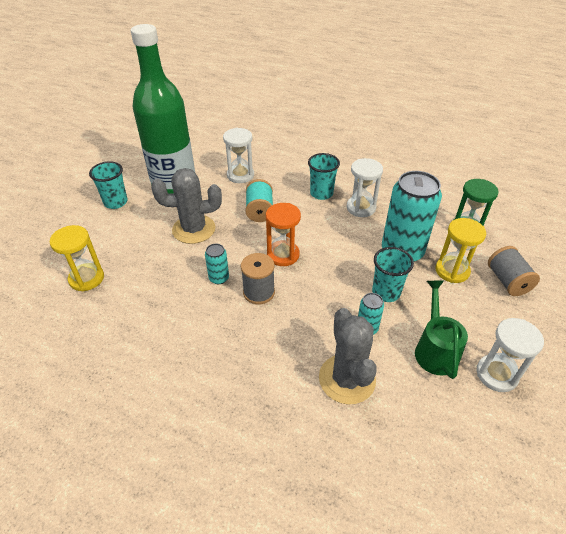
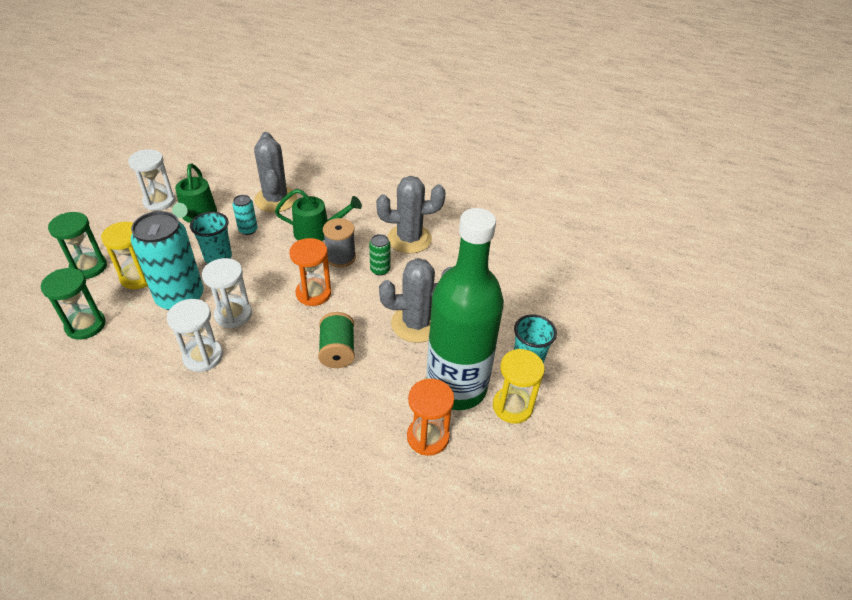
camera: 175 degrees right, 0 degrees up
yellow hourglass [50,225,104,292] -> yellow hourglass moved to [493,349,545,424]
turquoise can [205,244,229,284] -> green can [369,234,390,276]
white hourglass [223,128,254,183] -> white hourglass moved to [202,258,252,328]
turquoise spool [245,179,273,222] -> green spool [318,312,355,368]
turquoise cup [308,153,340,200] -> none
grey spool [488,246,540,296] -> green hourglass [48,212,107,279]
none -> green watering can [275,189,362,241]
none -> grey cactus [376,176,445,254]
none -> orange hourglass [407,379,454,456]

